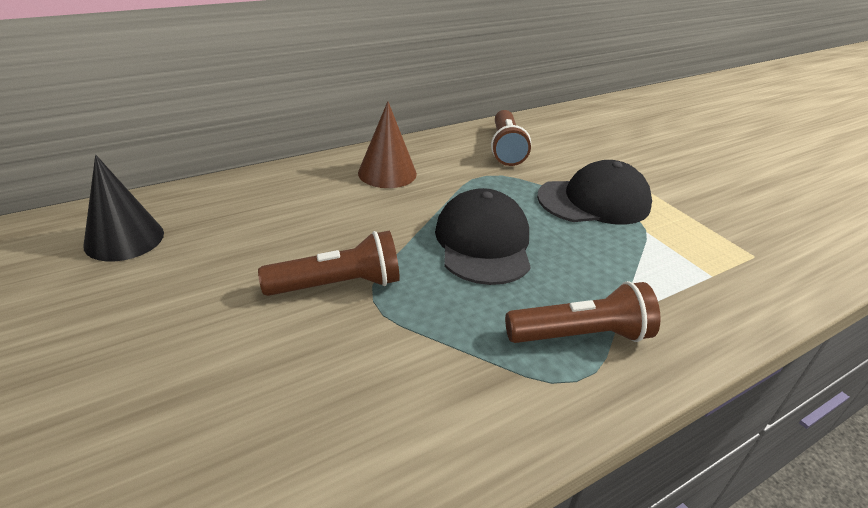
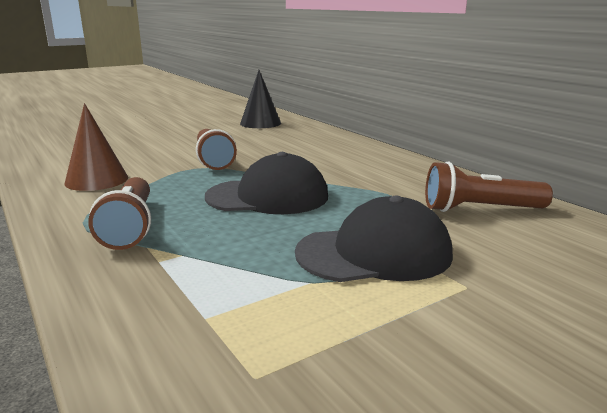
camera: 90 degrees right, 15 degrees down
brown cone [358,101,417,188] -> brown cone moved to [65,103,128,191]
black cap [537,160,652,225] -> black cap turned 90 degrees counterclockwise [295,195,453,282]

